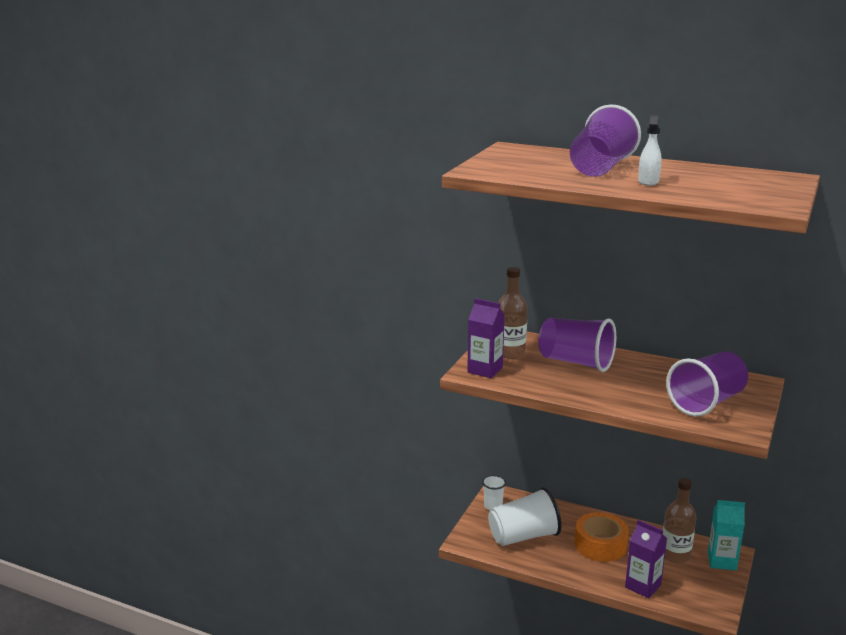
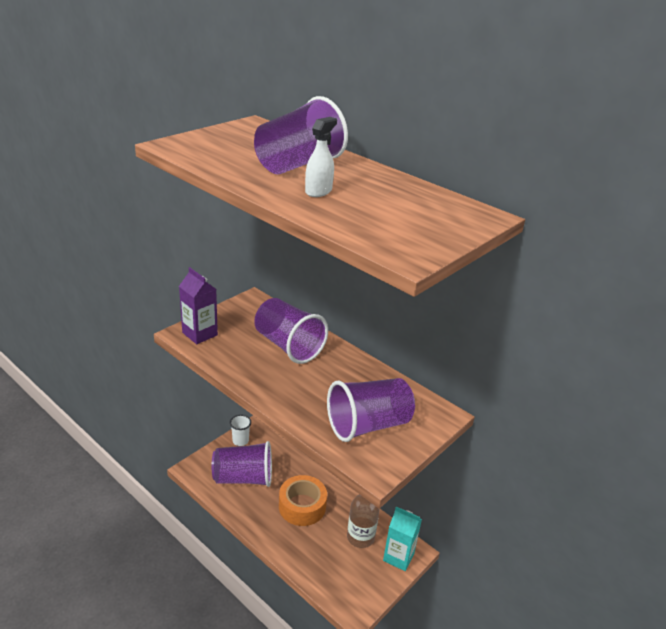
camera: 15 degrees right, 10 degrees up
white cup [488,487,562,546] -> purple cup [212,441,272,487]
brown bottle [498,267,528,359] -> none
purple carton [625,520,667,599] -> none

